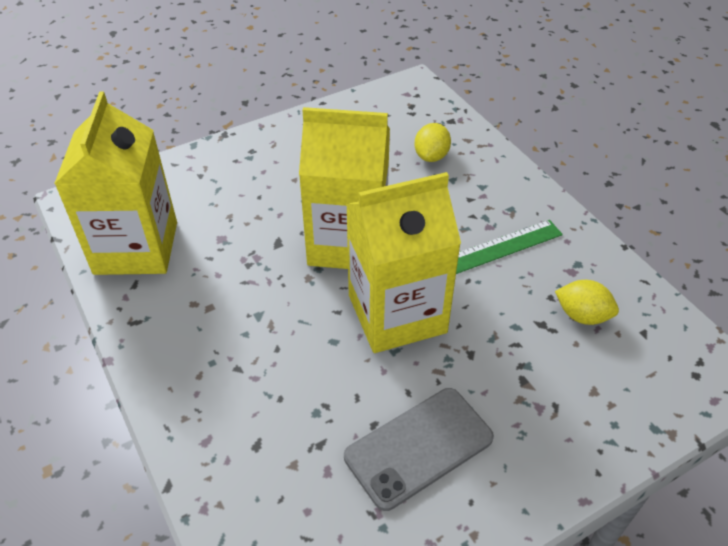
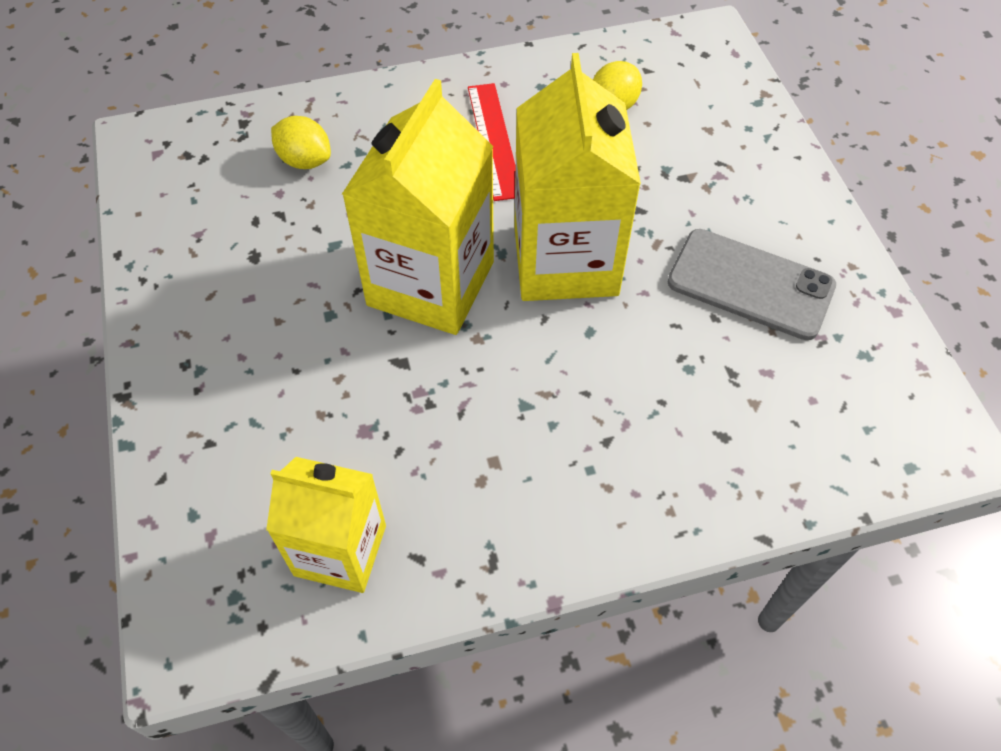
camera: 75 degrees left, 10 degrees up
yellow carton [54,91,177,275] -> yellow carton [266,457,386,593], size x0.63
grey phone [344,388,494,511] -> grey phone turned 45 degrees counterclockwise [668,229,836,340]
green ruler [456,220,563,274] -> red ruler [468,83,516,201]

